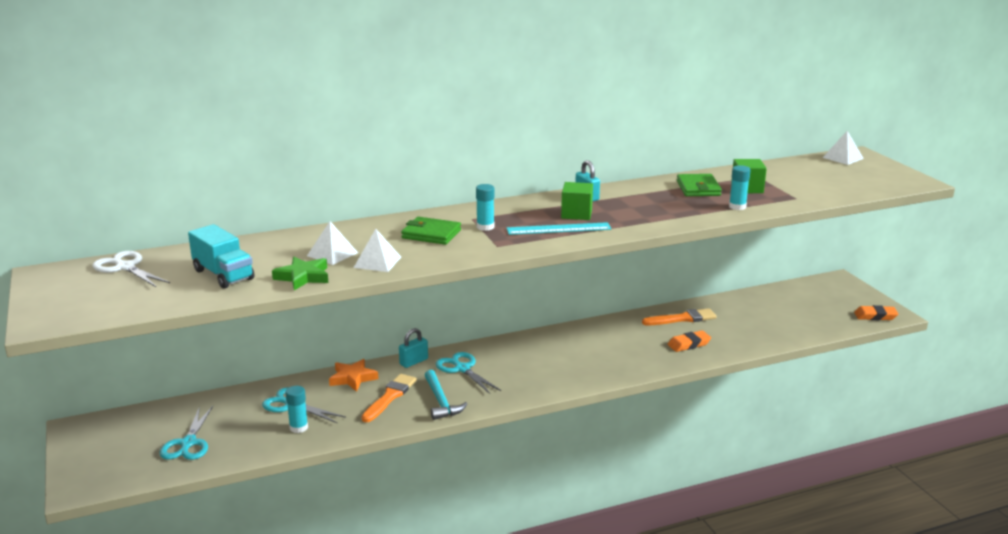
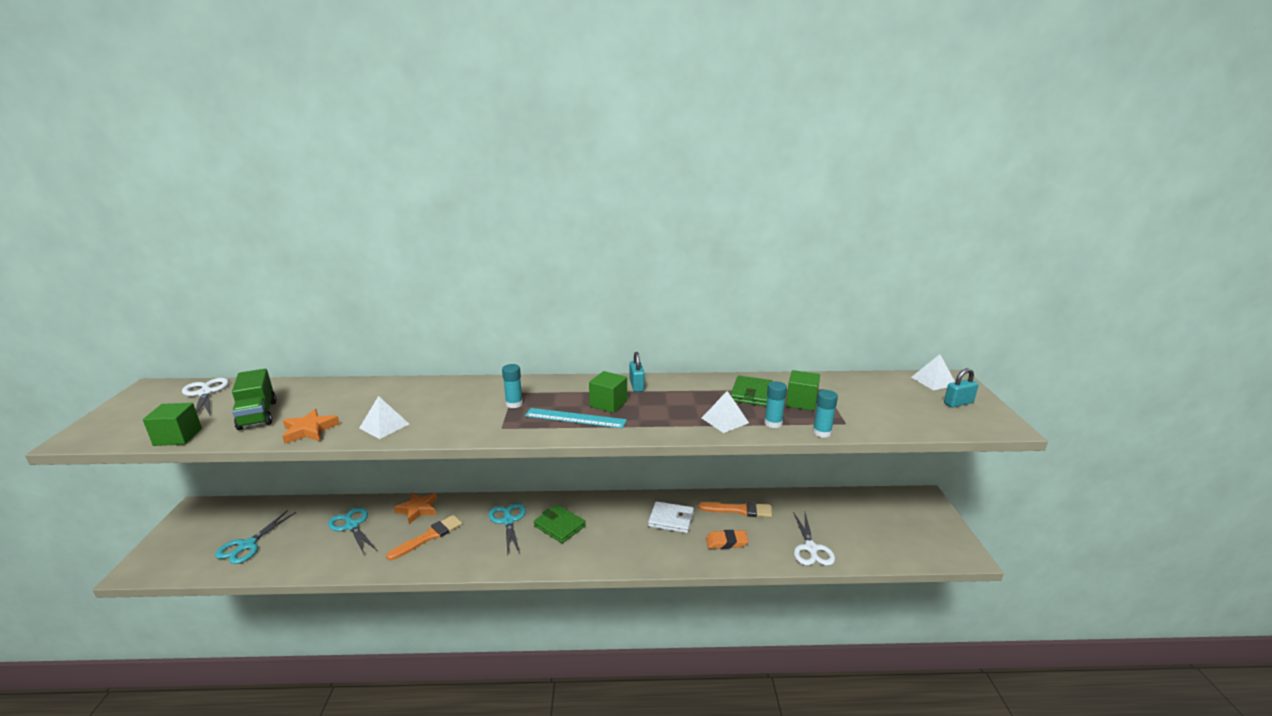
camera: 20 degrees right, 0 degrees up
turquoise truck [188,224,254,289] -> green truck [232,369,276,430]
green star [272,257,328,290] -> orange star [282,409,340,444]
turquoise glue stick [286,386,308,433] -> turquoise glue stick moved to [813,390,838,438]
white pyramid [307,221,358,265] -> white pyramid moved to [702,391,749,433]
turquoise padlock [399,328,428,368] -> turquoise padlock moved to [944,368,979,408]
green wallet [401,217,461,245] -> green wallet moved to [534,505,586,543]
turquoise hammer [425,370,467,420] -> none
orange eraser [854,305,898,320] -> none
none -> green cube [143,403,202,446]
none -> white wallet [648,501,694,533]
none -> white scissors [793,512,835,566]

